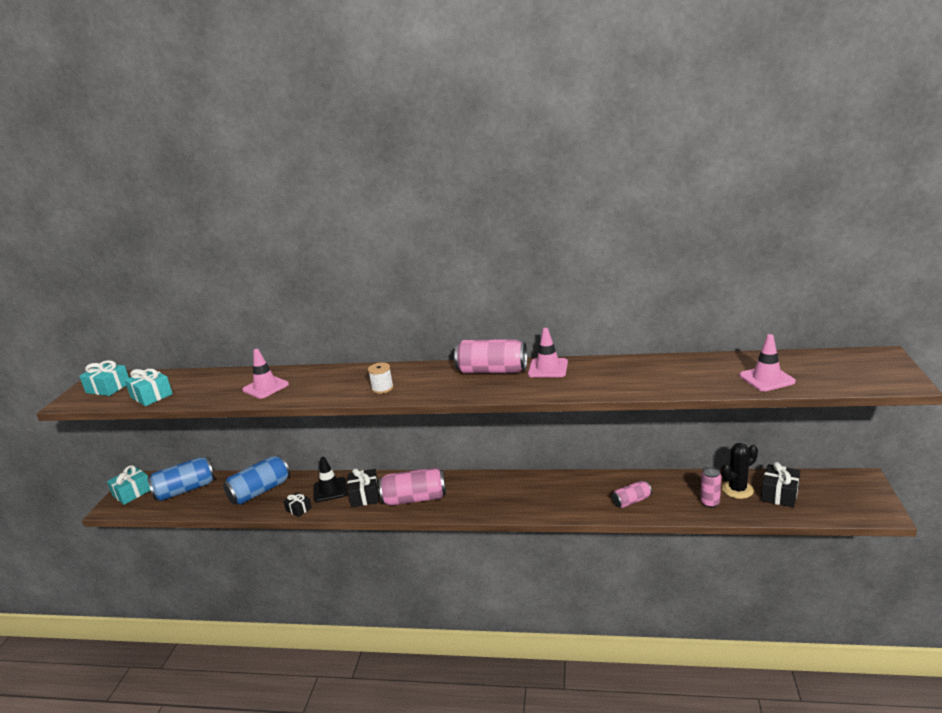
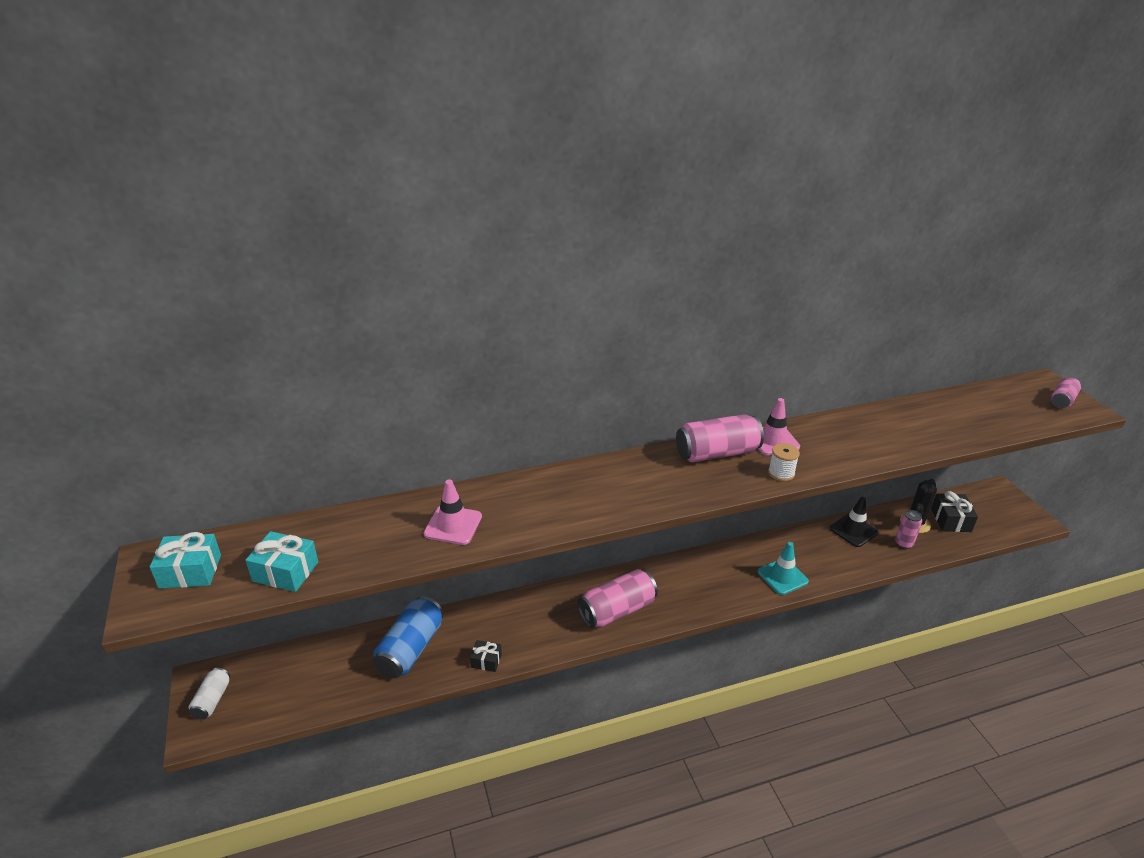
camera: 30 degrees left, 10 degrees up
turquoise gift [107,465,151,505] -> white can [189,668,230,720]
blue can [147,457,215,501] -> none
black traffic cone [313,457,347,502] -> black traffic cone moved to [830,497,878,547]
black gift [347,468,379,508] -> none
white spool [368,363,394,394] -> white spool moved to [768,443,800,481]
pink can [612,481,652,508] -> pink can moved to [1051,377,1081,409]
pink traffic cone [739,334,796,392] -> none
none -> turquoise traffic cone [758,542,809,595]

